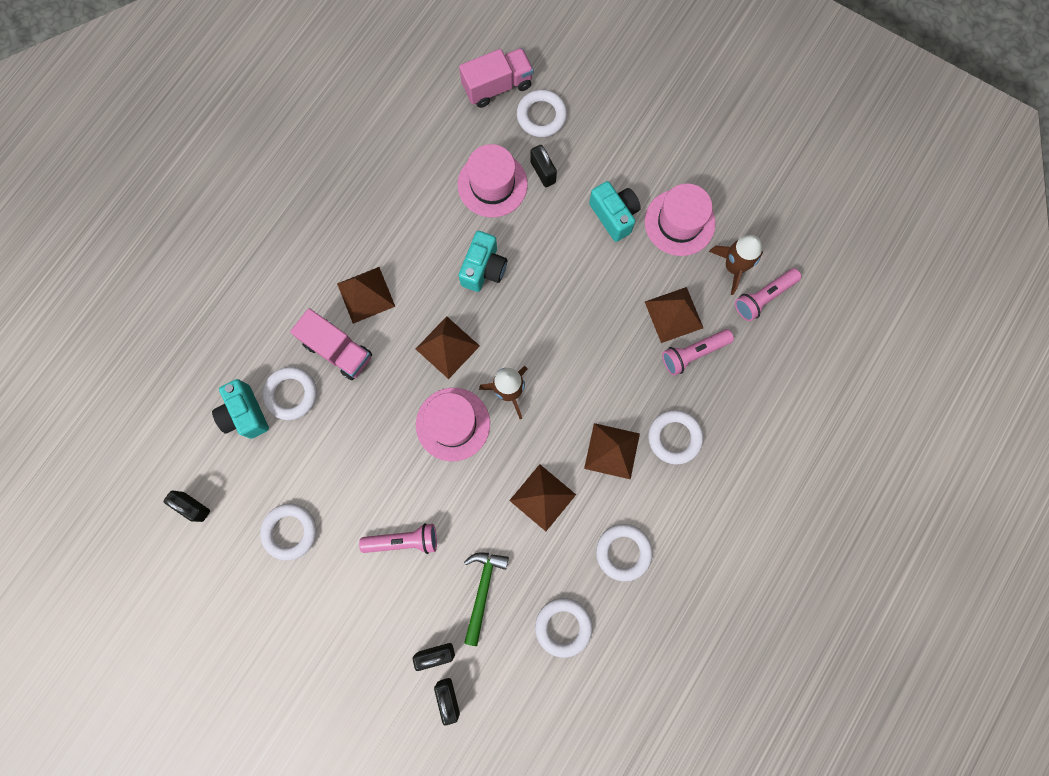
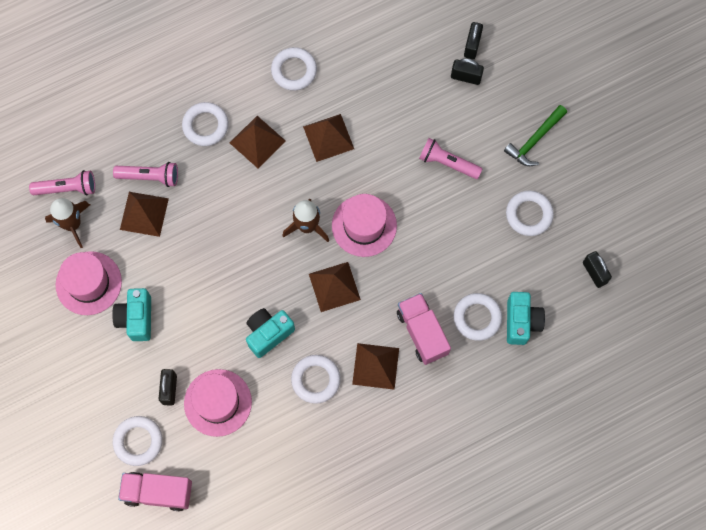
camera: 150 degrees left, 5 degrees down
green hammer [464,552,509,646] -> green hammer moved to [504,105,567,166]
white ring [535,598,592,658] -> white ring moved to [291,355,341,404]

